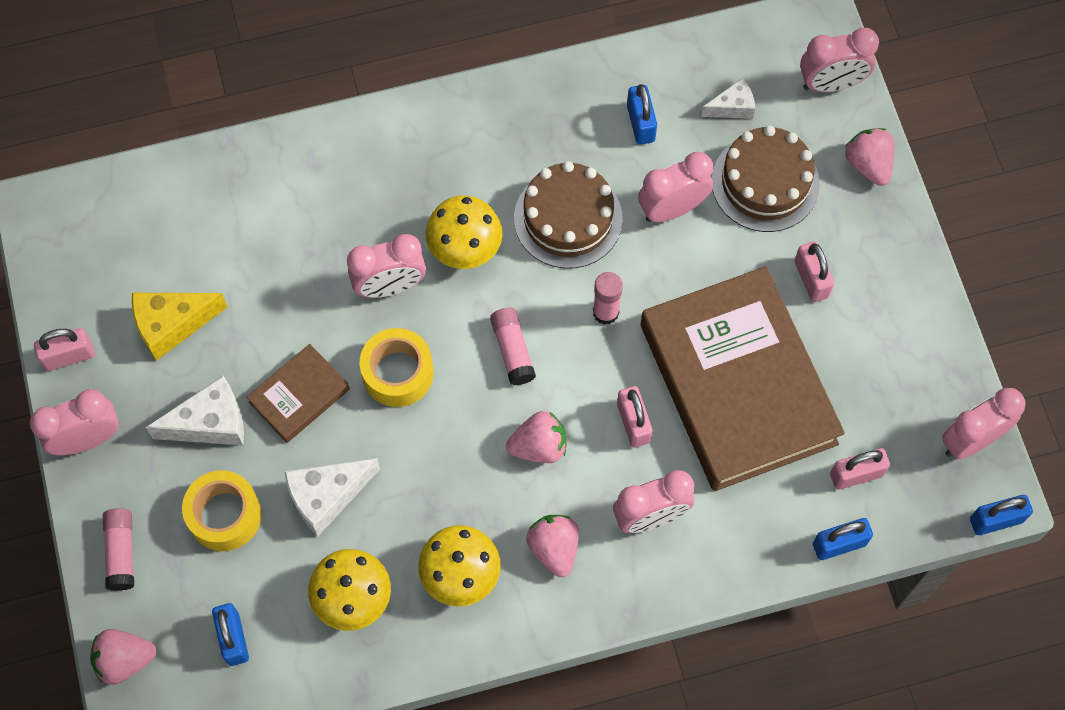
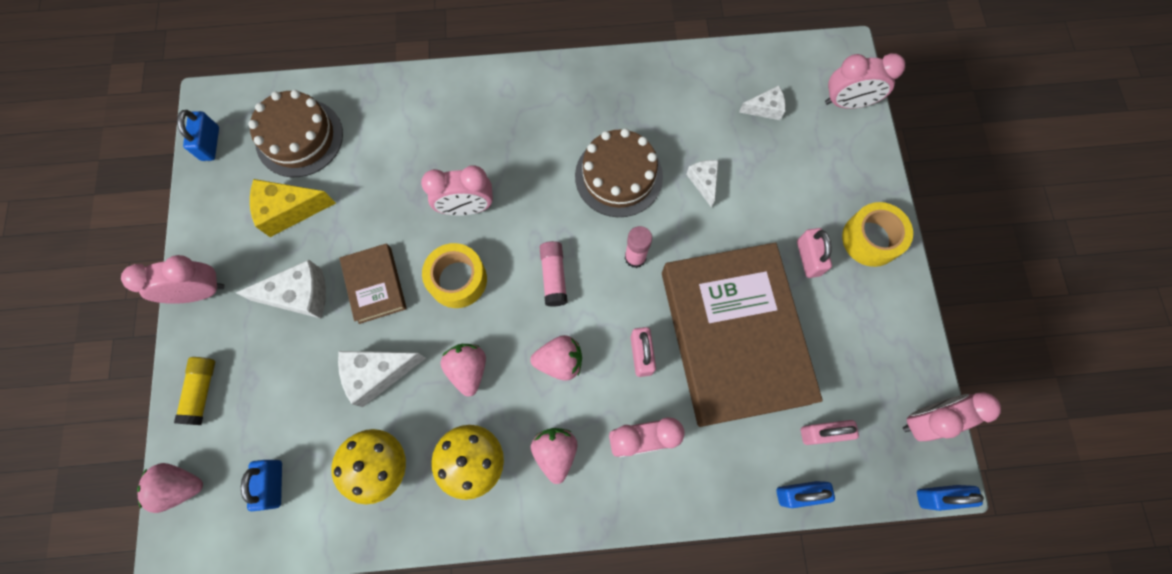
camera: 10 degrees right, 5 degrees up
pink padlock [34,328,95,371] -> none
pink glue stick [103,508,134,591] -> yellow glue stick [174,357,215,425]
yellow tape [182,470,262,551] -> yellow tape moved to [842,202,913,267]
brown book [246,344,350,443] -> brown book turned 75 degrees counterclockwise [339,243,407,324]
yellow mushroom [426,196,503,269] -> none
blue padlock [627,84,657,145] -> blue padlock moved to [177,110,219,161]
pink clock [638,152,713,222] -> white cheese [686,160,719,208]
brown cake [712,126,820,232] -> brown cake moved to [248,90,343,177]
pink strawberry [845,128,894,186] -> pink strawberry moved to [441,344,486,396]

